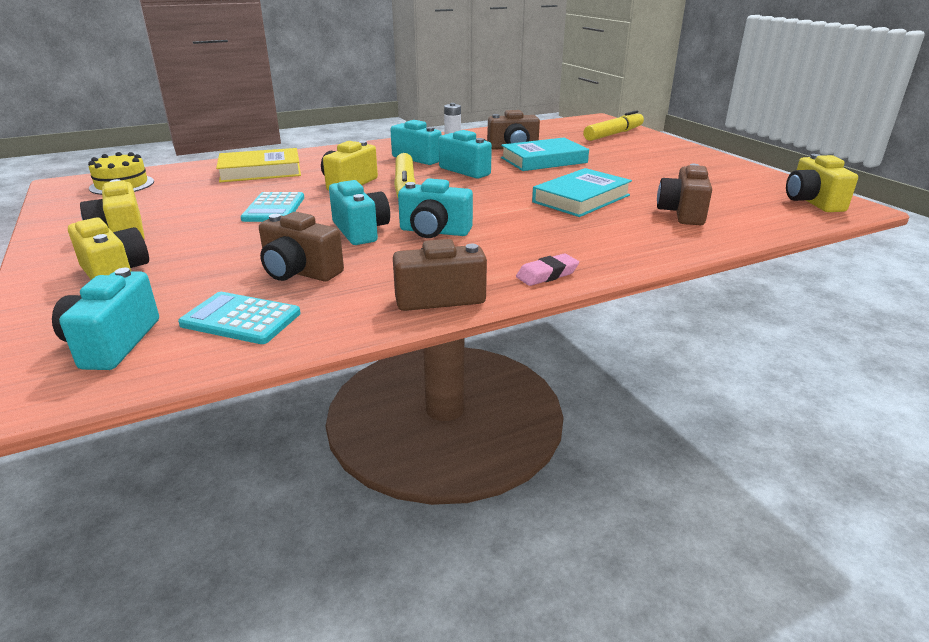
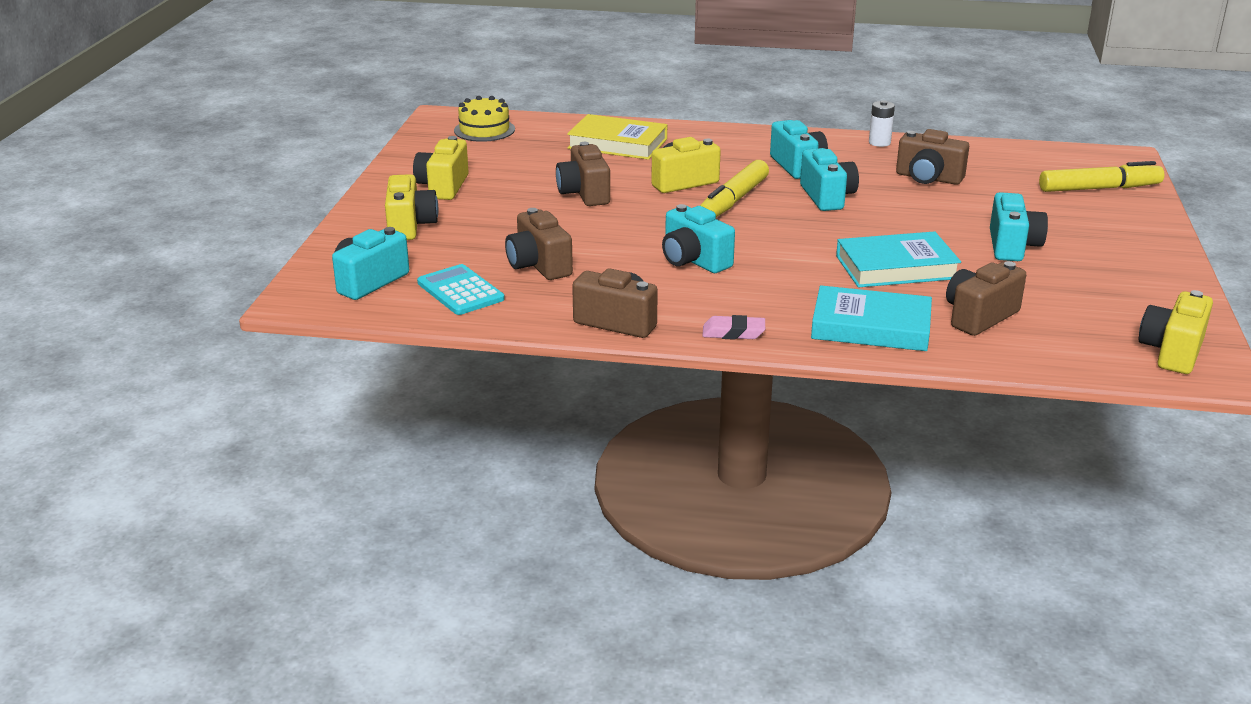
camera: 35 degrees right, 0 degrees up
turquoise calculator [240,192,304,222] -> brown camera [556,142,610,206]
turquoise camera [329,180,390,245] -> turquoise camera moved to [990,192,1048,261]
turquoise book [501,138,589,171] -> turquoise book moved to [811,285,932,351]

